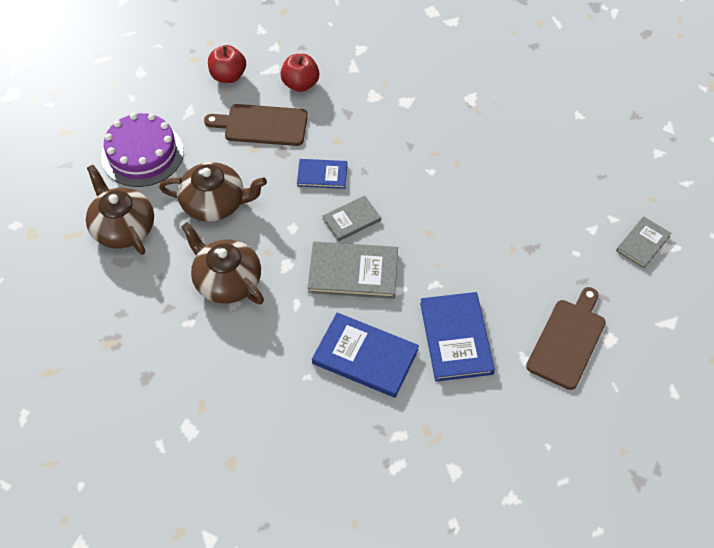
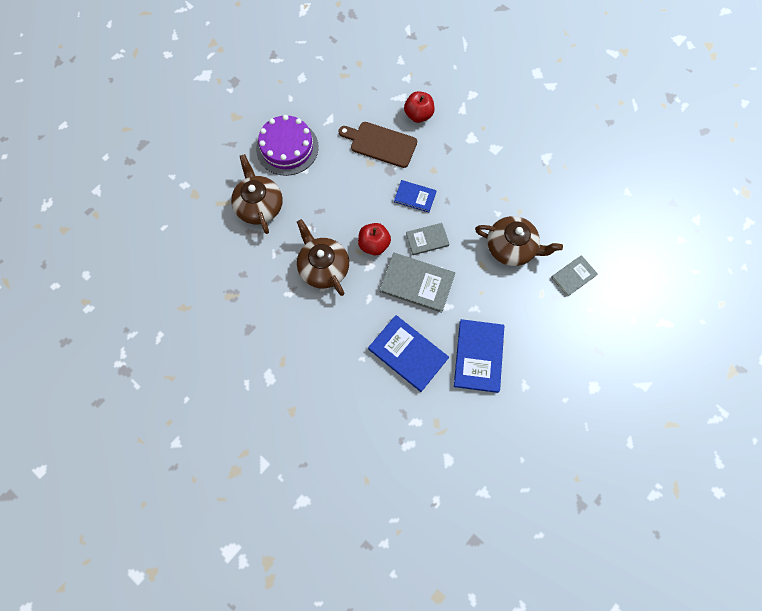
camera: 15 degrees right, 15 degrees up
brown teapot [159,162,267,222] -> brown teapot moved to [475,216,563,266]
red apple [208,45,246,83] -> red apple moved to [358,223,391,255]
brown cutting board [526,287,606,390] -> none
grey book [616,216,671,268] -> grey book moved to [551,255,598,297]

